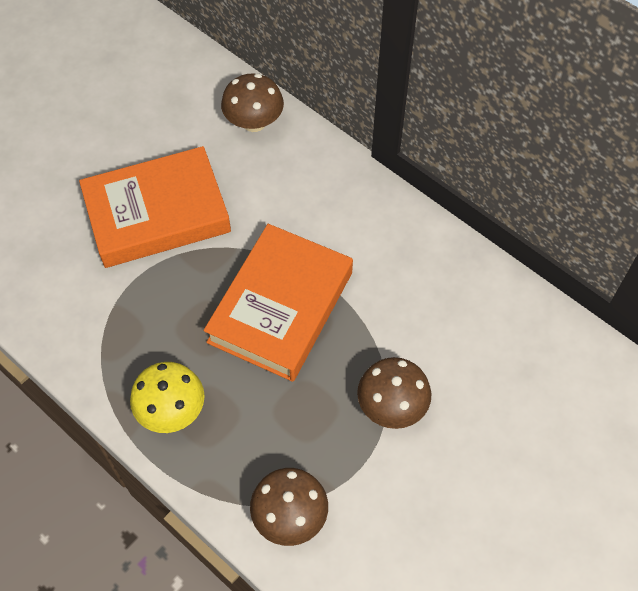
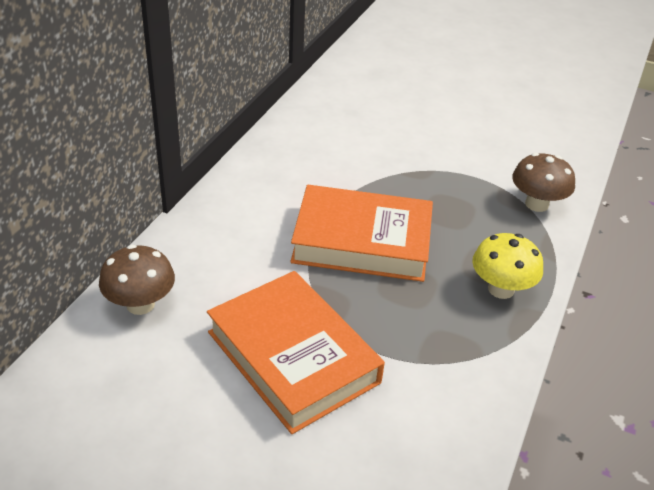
camera: 110 degrees left, 20 degrees down
brown mushroom [357,357,431,429] -> none

